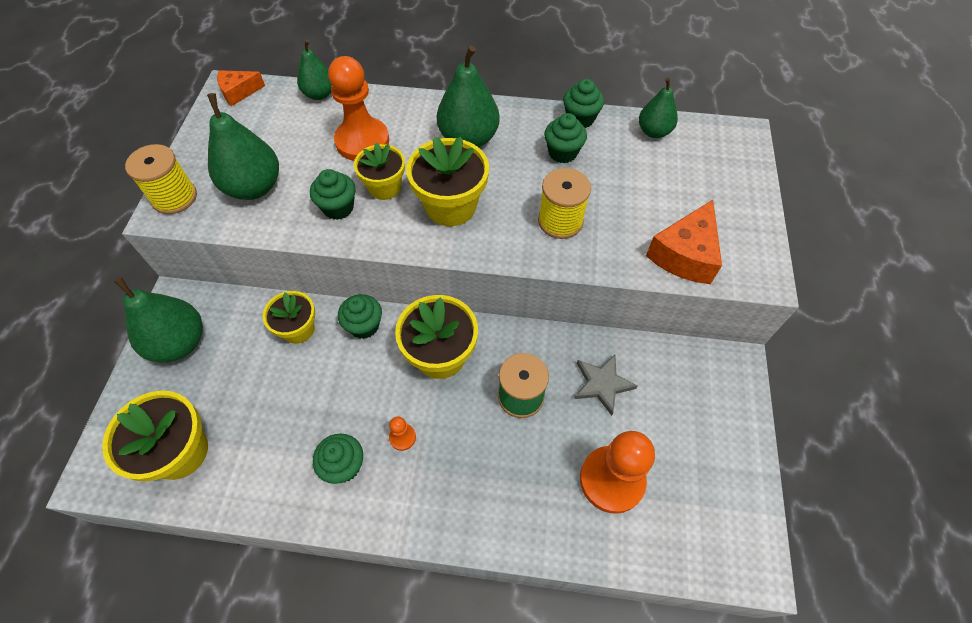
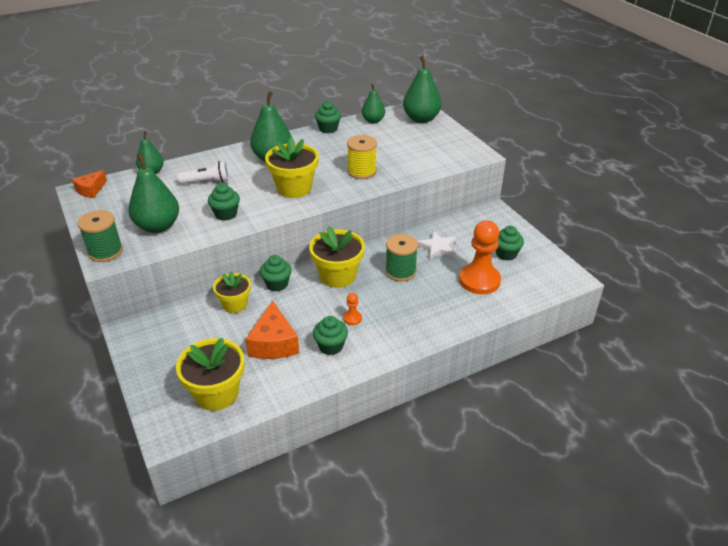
camera: 35 degrees left, 20 degrees down
green pear [114,277,203,363] -> green pear moved to [403,55,442,123]
yellow spool [125,144,197,214] -> green spool [78,210,123,262]
orange pawn [328,56,389,161] -> white flashlight [178,161,229,184]
yellow flower pot [354,142,405,200] -> none
green cupcake [544,113,587,163] -> green cupcake moved to [496,226,524,261]
grey star [574,355,638,416] -> white star [417,231,457,259]
orange cheese [646,200,722,284] -> orange cheese moved to [245,300,299,359]

